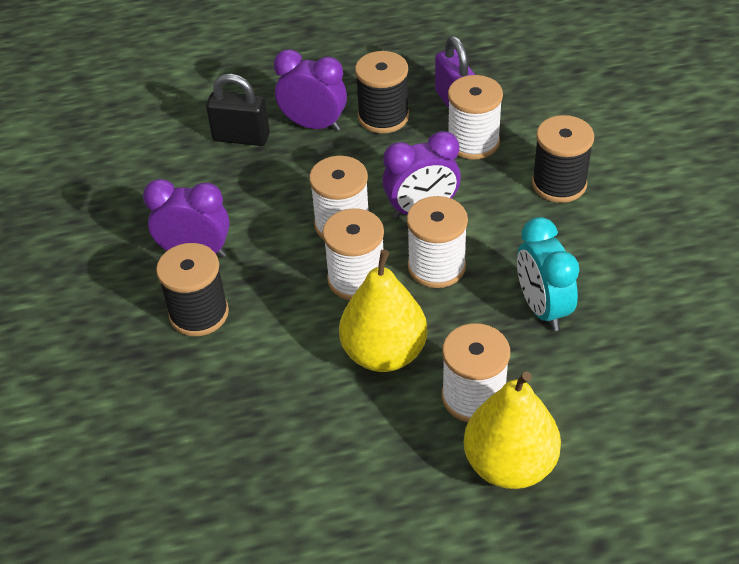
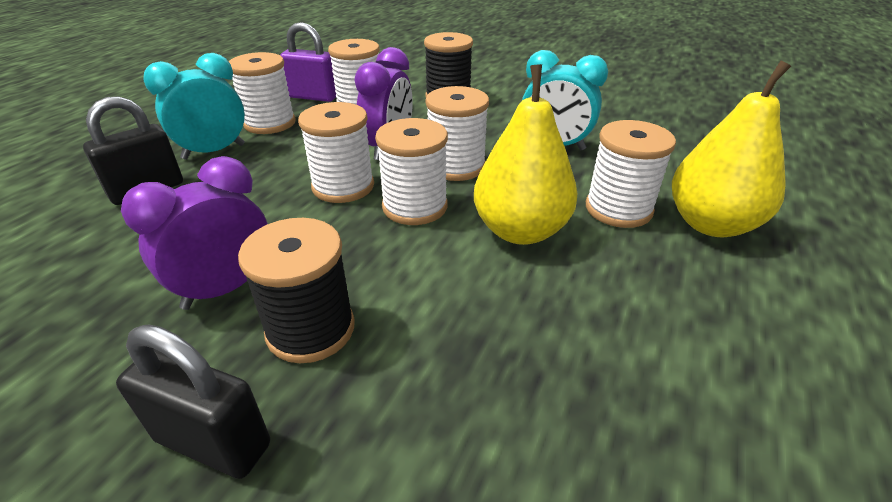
camera: 55 degrees left, 10 degrees down
purple clock [274,49,347,131] -> turquoise clock [143,53,245,160]
black spool [355,51,409,133] -> white spool [228,52,296,134]
none -> black padlock [116,324,270,479]

